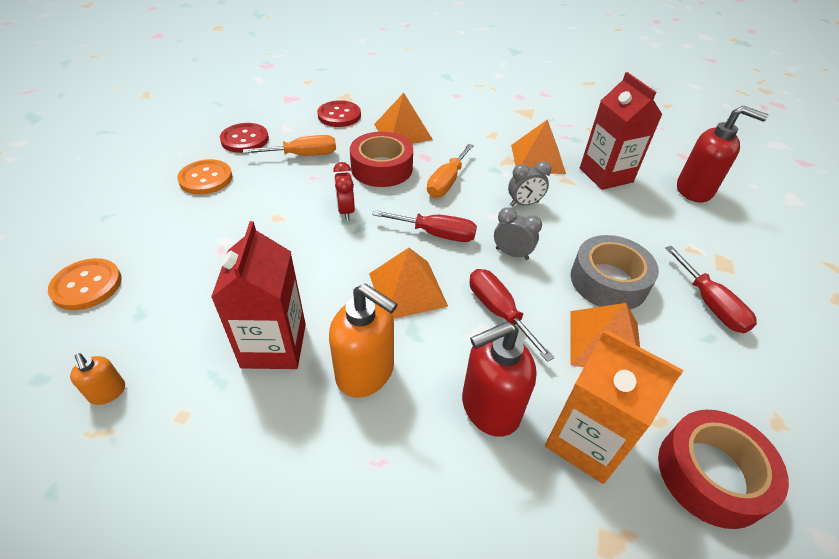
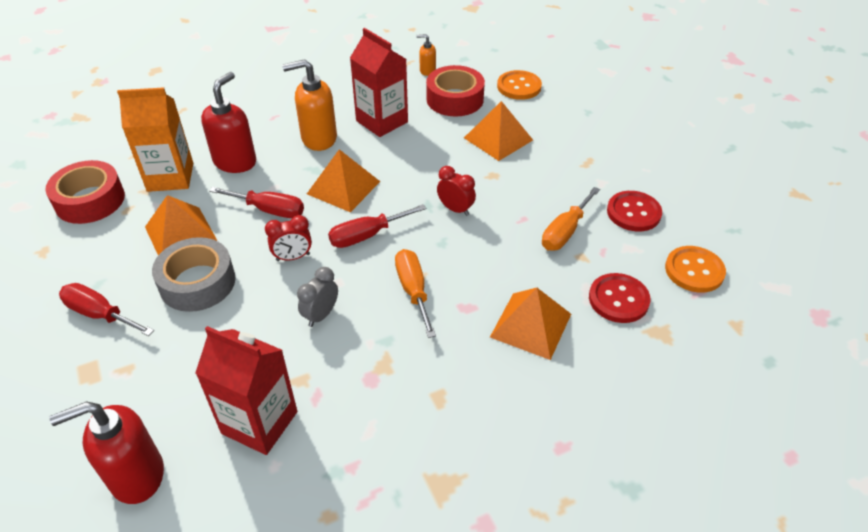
camera: 140 degrees right, 0 degrees up
orange button [177,159,232,195] -> orange button moved to [665,246,726,293]
red tape [350,132,413,187] -> red tape moved to [426,65,485,117]
grey clock [494,207,542,260] -> red clock [265,215,312,261]
orange pyramid [511,119,566,174] -> orange pyramid moved to [464,101,533,161]

